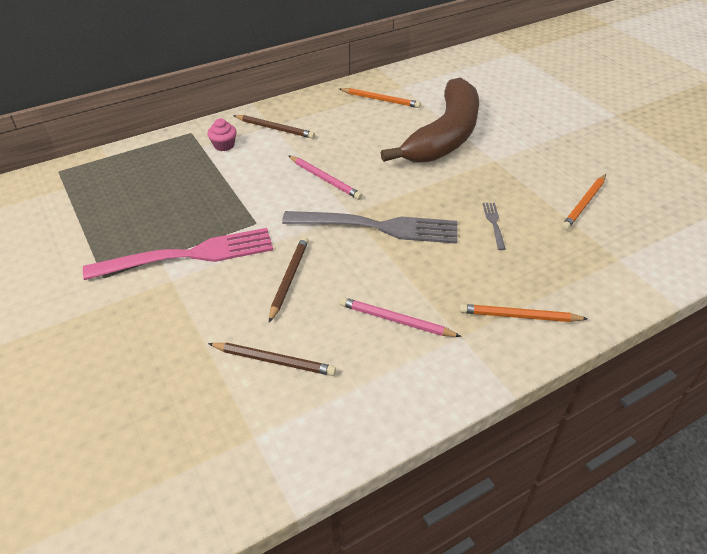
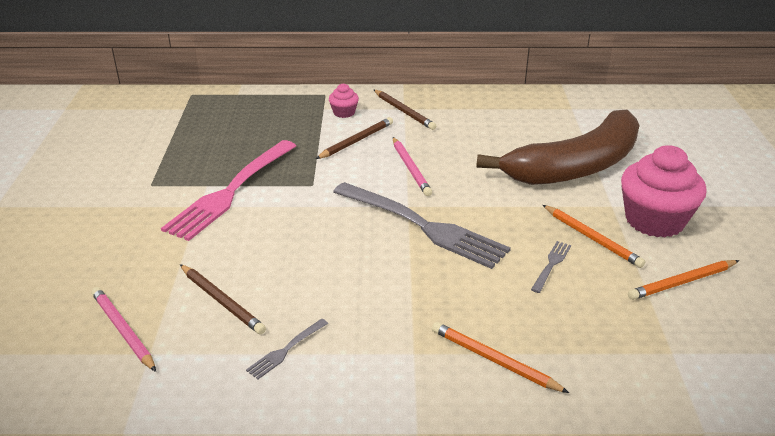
camera: 30 degrees right, 10 degrees down
pink fork [83,228,273,280] -> pink fork turned 105 degrees clockwise [161,140,296,241]
brown pencil [269,236,309,323] -> brown pencil moved to [316,117,393,159]
orange pencil [339,88,421,108] -> orange pencil moved to [543,205,645,268]
pink pencil [339,297,462,337] -> pink pencil moved to [91,287,156,372]
none -> grey fork [246,319,328,379]
none -> pink cupcake [621,145,707,238]

